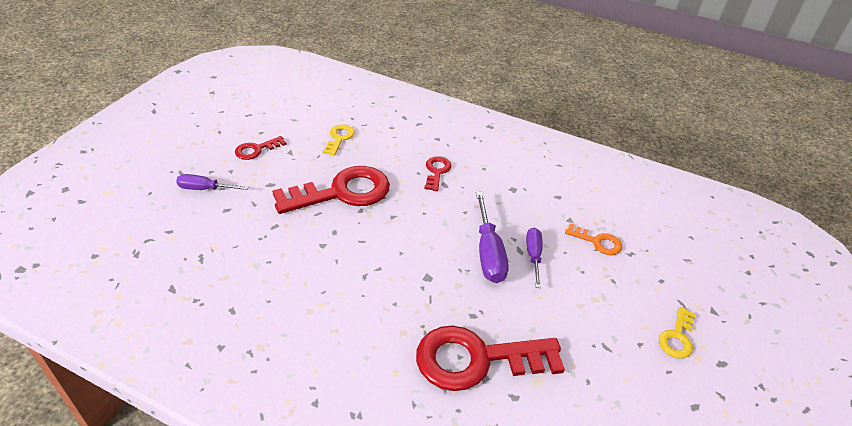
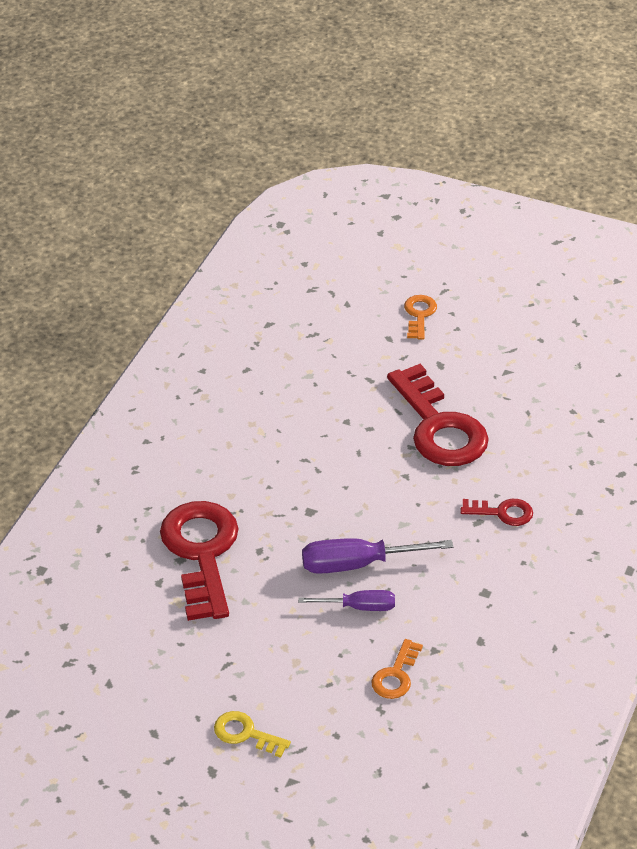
camera: 90 degrees right, 0 degrees up
purple screwdriver [176,174,248,190] -> orange key [404,295,437,340]
red key [235,136,286,160] -> none
yellow key [323,124,355,156] -> none

